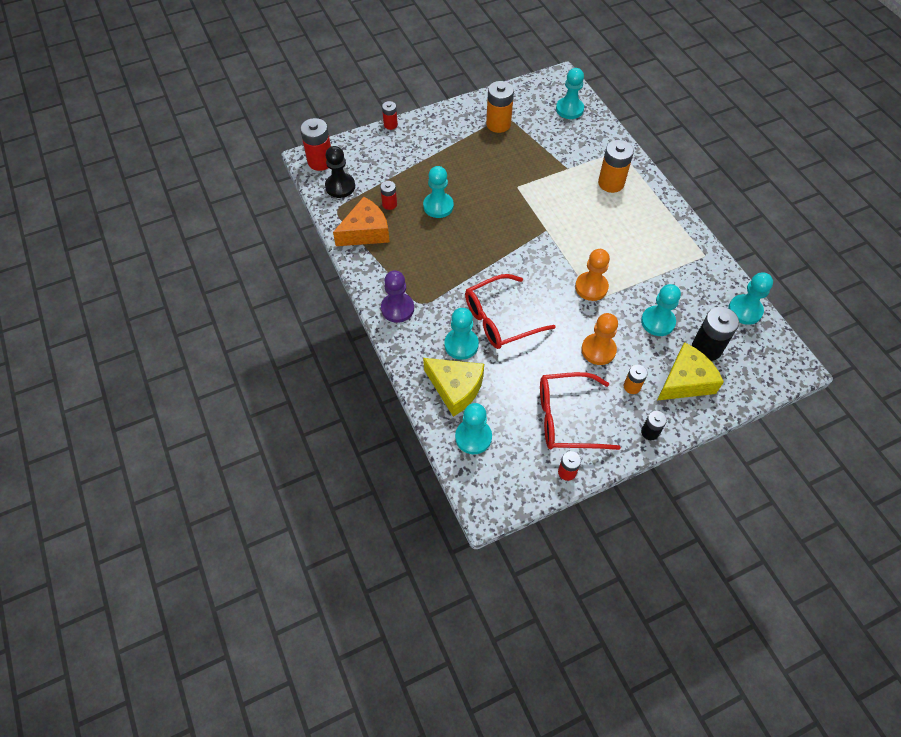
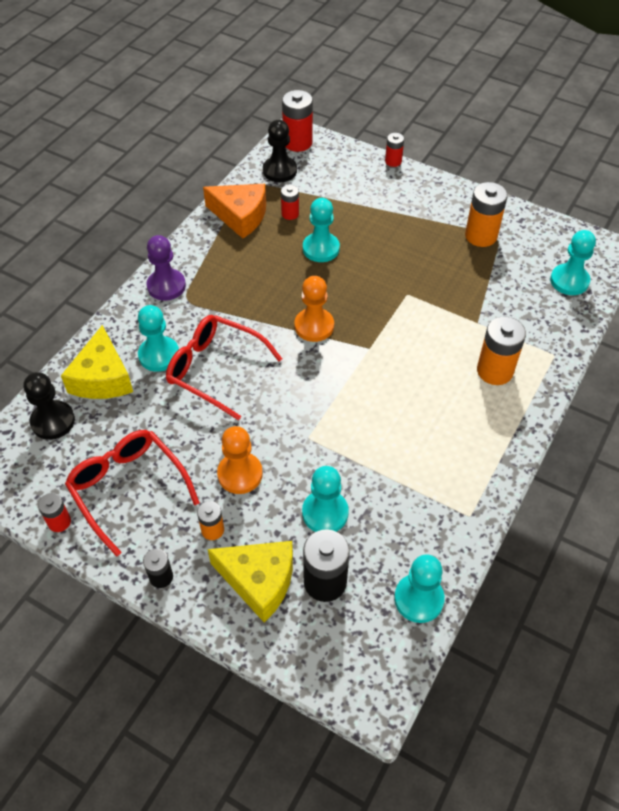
camera: 55 degrees right, 5 degrees down
turquoise pawn [455,403,492,454] -> black pawn [23,372,75,440]
orange pawn [575,249,610,301] -> orange pawn moved to [294,276,334,342]

